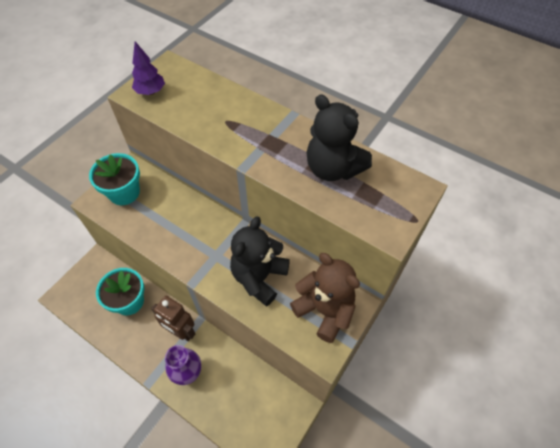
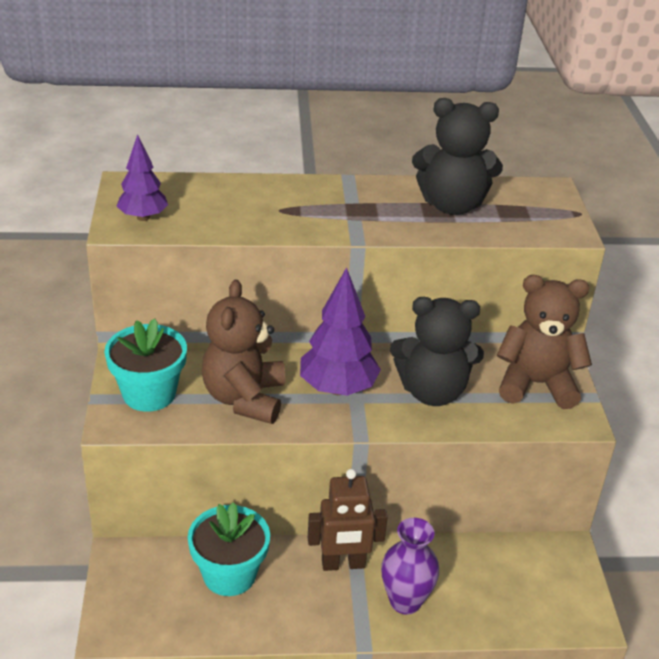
camera: 40 degrees left, 20 degrees down
black teddy bear [230,216,290,306] -> black teddy bear turned 75 degrees counterclockwise [390,297,484,406]
none -> brown teddy bear [202,280,285,424]
none -> purple tree [300,267,381,396]

